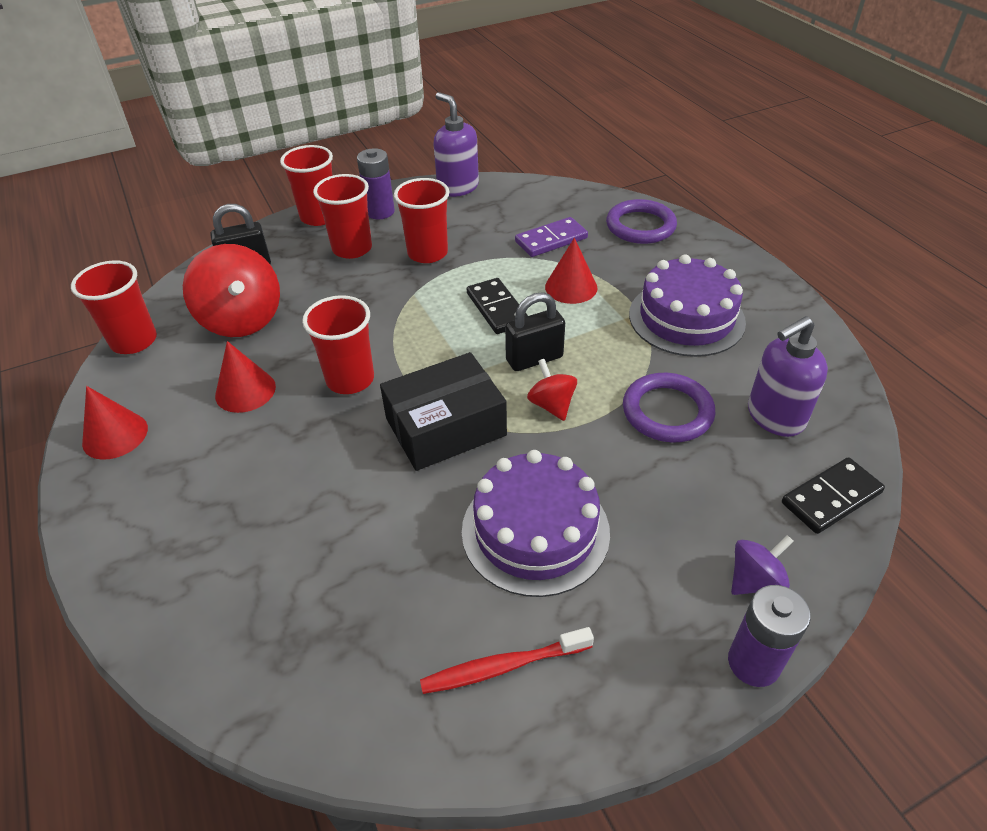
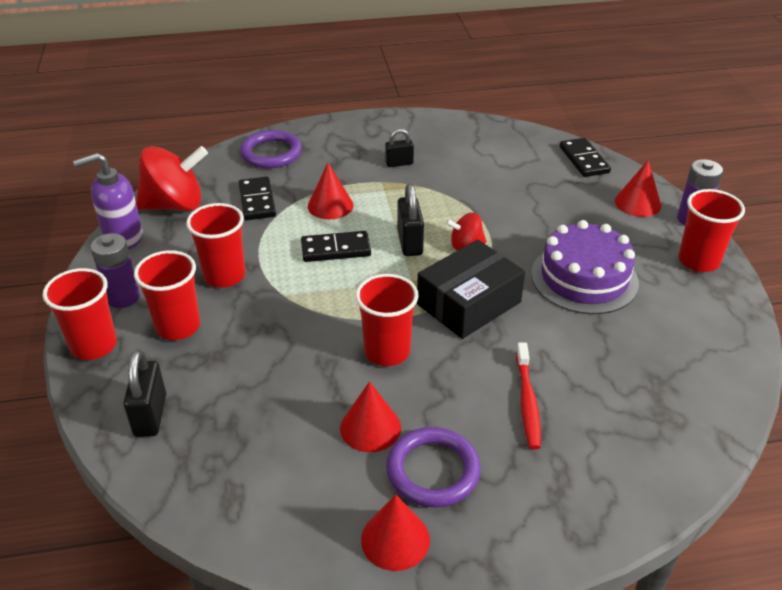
camera: 75 degrees left, 5 degrees down
red cup [71,261,157,354] -> red cup moved to [678,189,745,272]
red spinning top [183,244,280,337] -> red spinning top moved to [136,146,208,211]
black box [380,352,507,471] -> black box turned 60 degrees clockwise [417,240,525,339]
red toothbrush [420,627,594,694] -> red toothbrush moved to [516,343,541,449]
purple domino [515,217,588,257] -> black domino [239,176,276,220]
purple ring [623,373,715,443] -> purple ring moved to [386,427,481,507]
purple cake [629,254,746,357] -> black padlock [385,129,414,167]
purple spinning top [731,535,794,595] -> red cone [615,160,662,217]
purple soap dispenser [748,316,828,437] -> none

